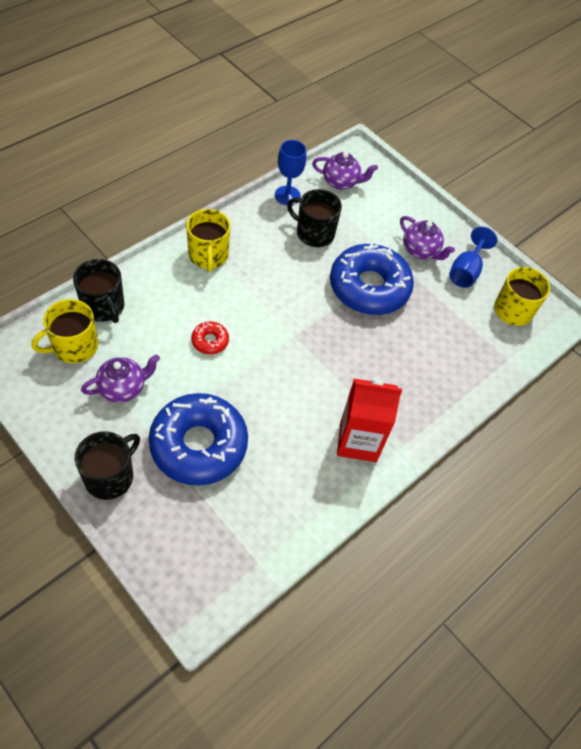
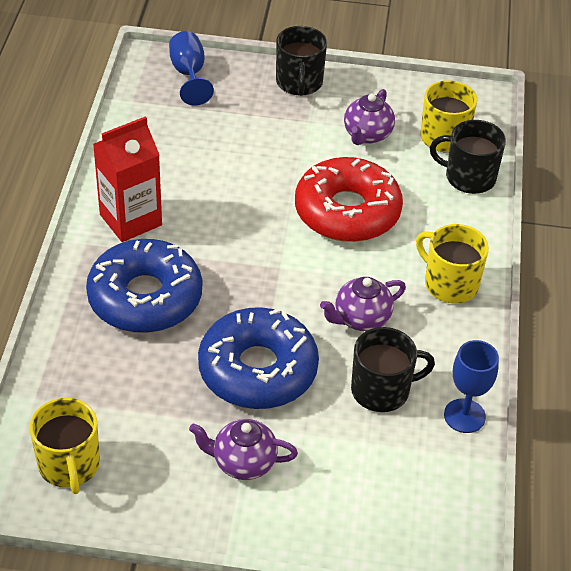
camera: 145 degrees right, 10 degrees down
blue donut [149,393,248,486] -> blue donut moved to [86,239,202,333]
red donut [191,321,229,354] -> red donut [295,157,403,242], size x2.39
purple teapot [312,152,378,190] -> purple teapot moved to [320,277,406,331]
blue goblet [449,227,497,288] -> blue goblet moved to [169,31,214,106]

